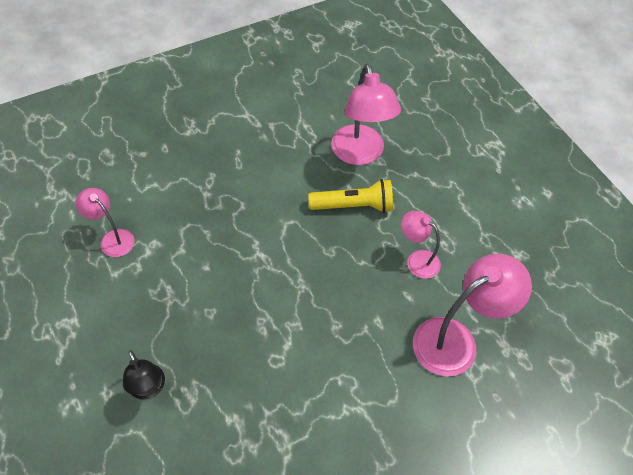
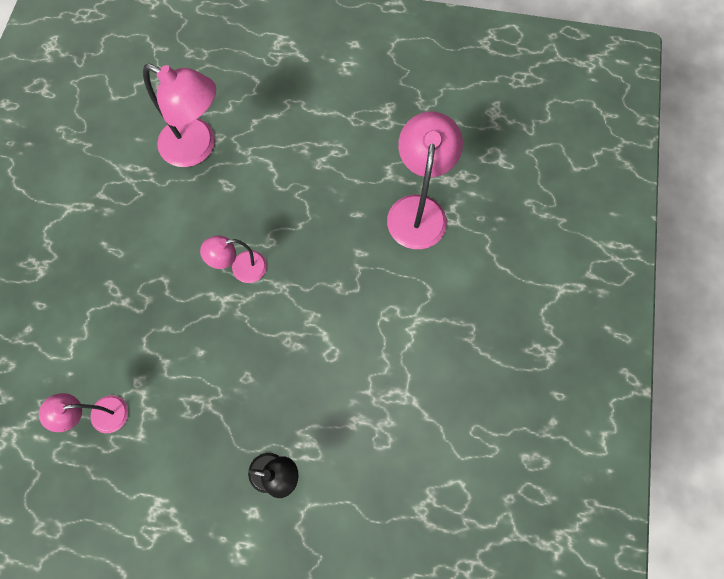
camera: 50 degrees left, 15 degrees up
yellow flashlight [308,179,393,213] -> none
pink lamp [401,211,441,279] -> pink lamp moved to [200,235,267,283]

